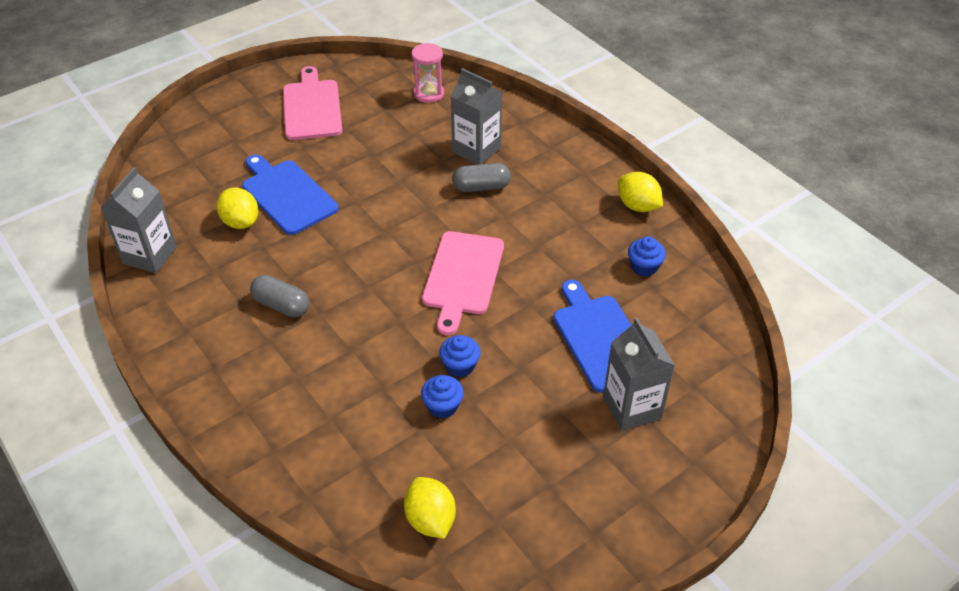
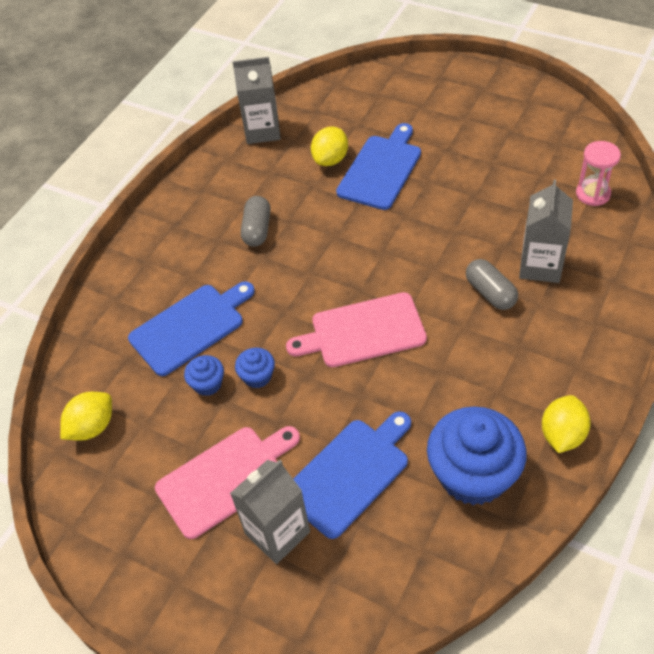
camera: 70 degrees right, 5 degrees up
pink cutting board [283,66,343,140] -> pink cutting board moved to [155,426,300,539]
blue cupcake [628,236,666,277] -> blue cupcake [427,407,527,505], size x2.17
none -> blue cutting board [128,281,255,376]

